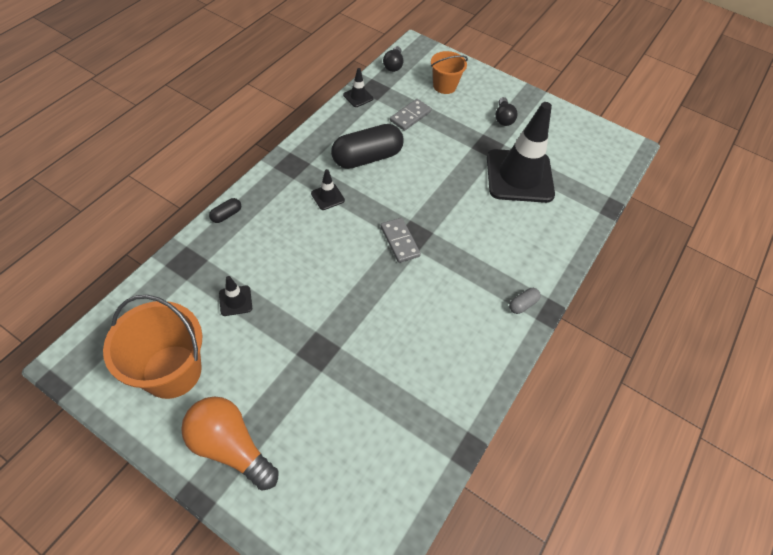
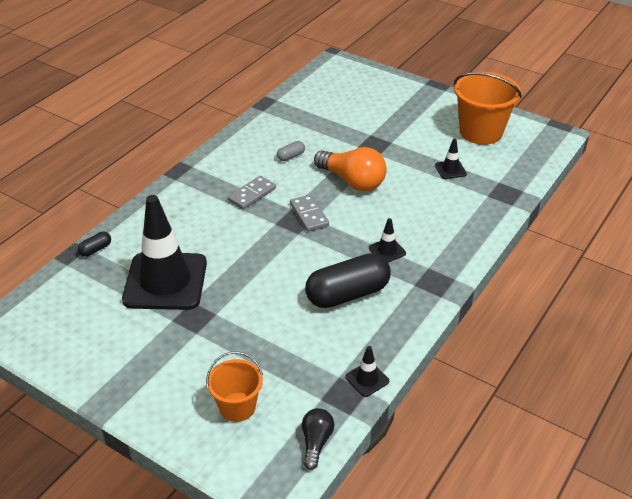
camera: 175 degrees left, 15 degrees down
orange light bulb [181,396,279,490] -> orange light bulb moved to [314,147,386,191]
black capsule [209,198,241,223] -> black capsule moved to [78,232,111,257]
grey domino [390,99,432,131] -> grey domino moved to [227,176,276,210]
black light bulb [495,97,518,126] -> none
grey capsule [509,288,541,314] -> grey capsule moved to [277,141,305,161]

